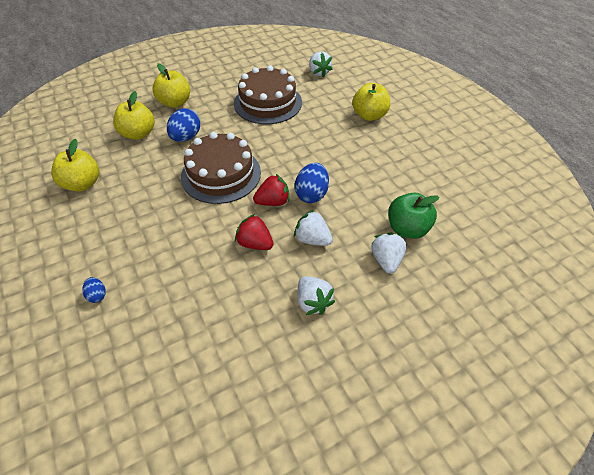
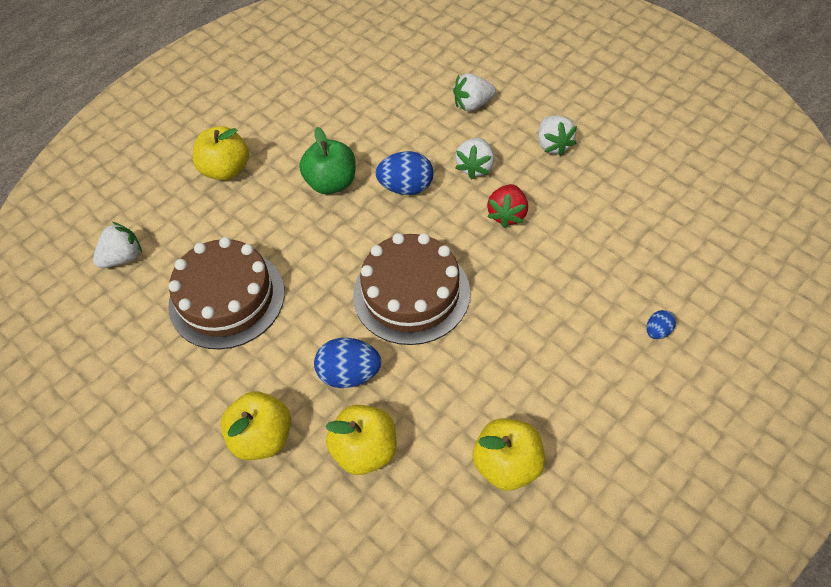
camera: 105 degrees left, 5 degrees up
red strawberry [253,174,290,206] -> none
white strawberry [298,276,335,315] -> white strawberry turned 120 degrees clockwise [538,116,577,156]
green apple [388,193,440,239] -> green apple moved to [299,127,356,194]

